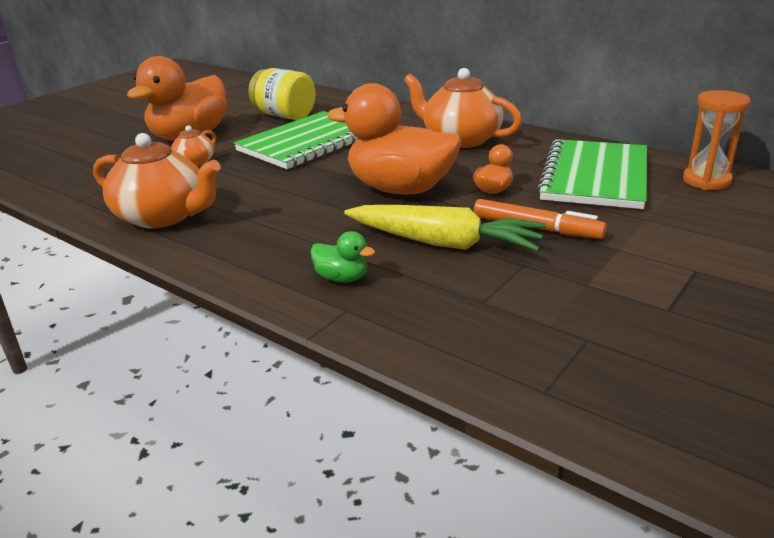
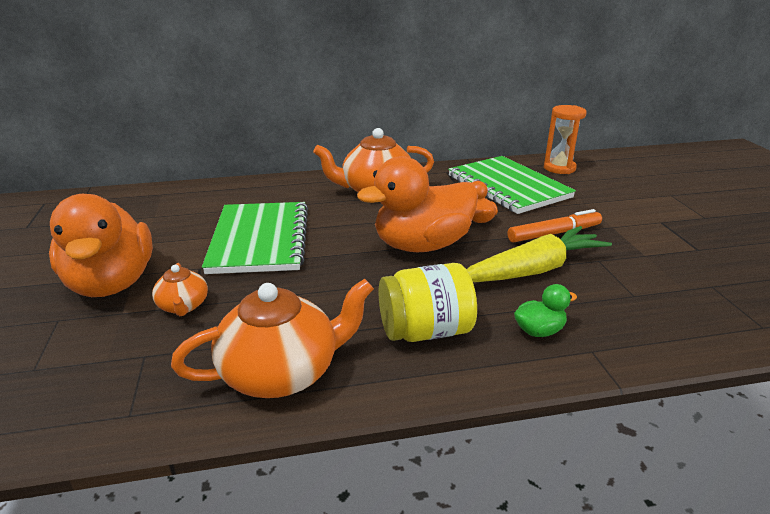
camera: 50 degrees left, 0 degrees up
yellow jar [248,68,316,120] -> yellow jar moved to [379,263,477,342]

